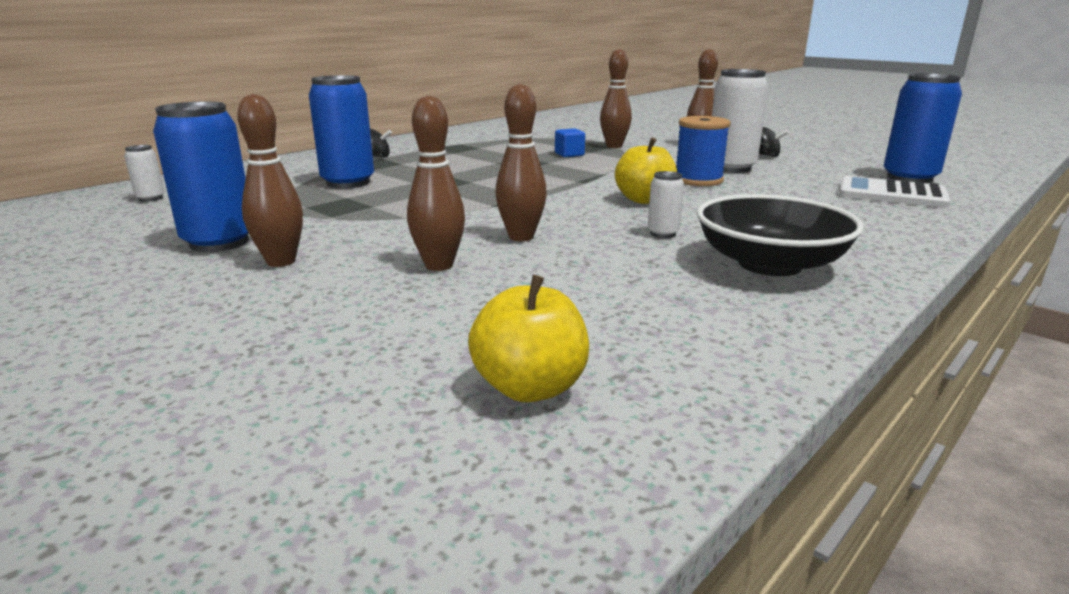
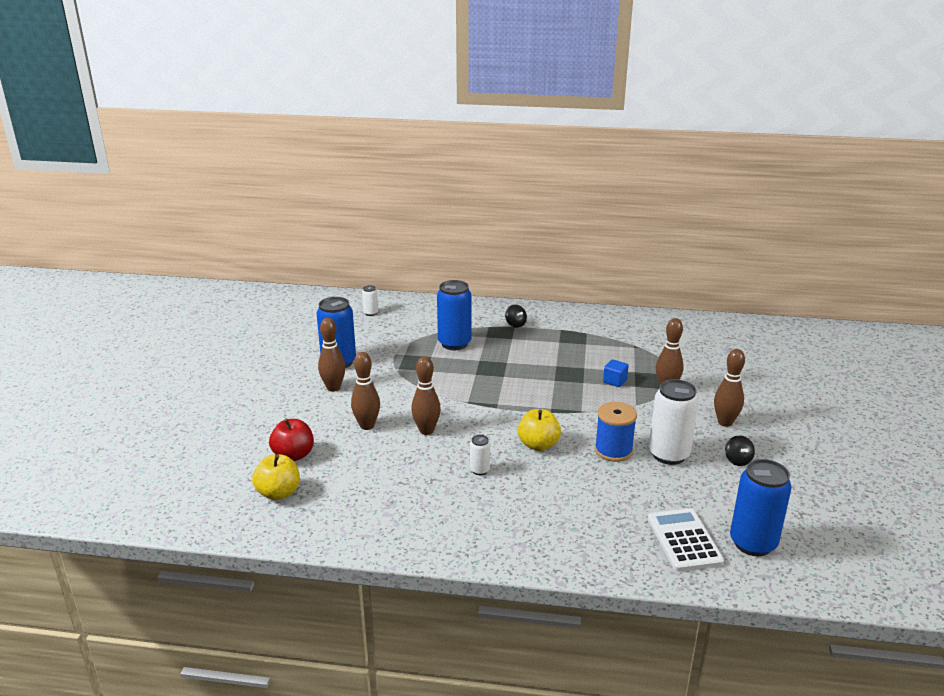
camera: 55 degrees right, 5 degrees up
black bowl [697,194,864,276] -> none
none -> red apple [269,418,314,461]

